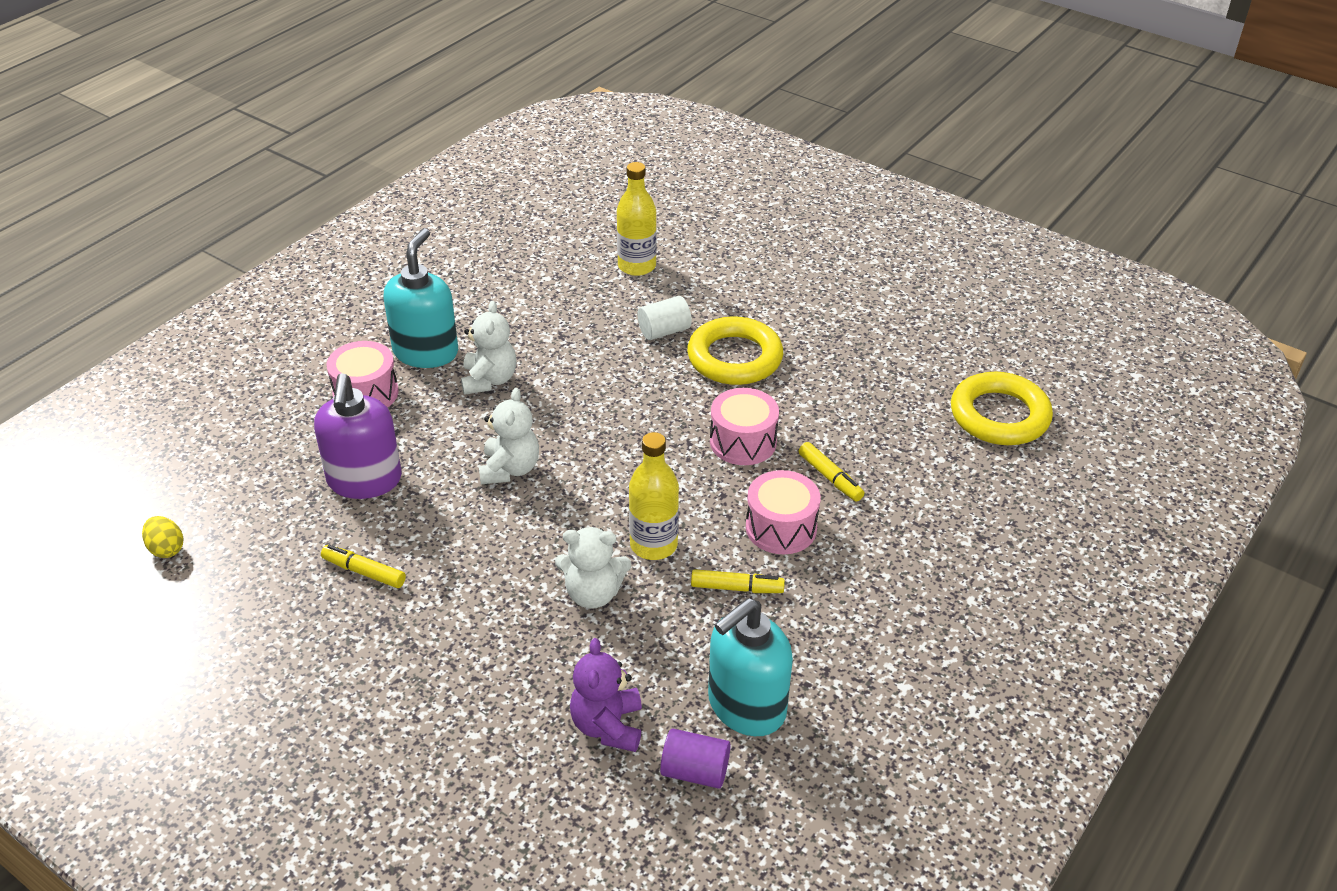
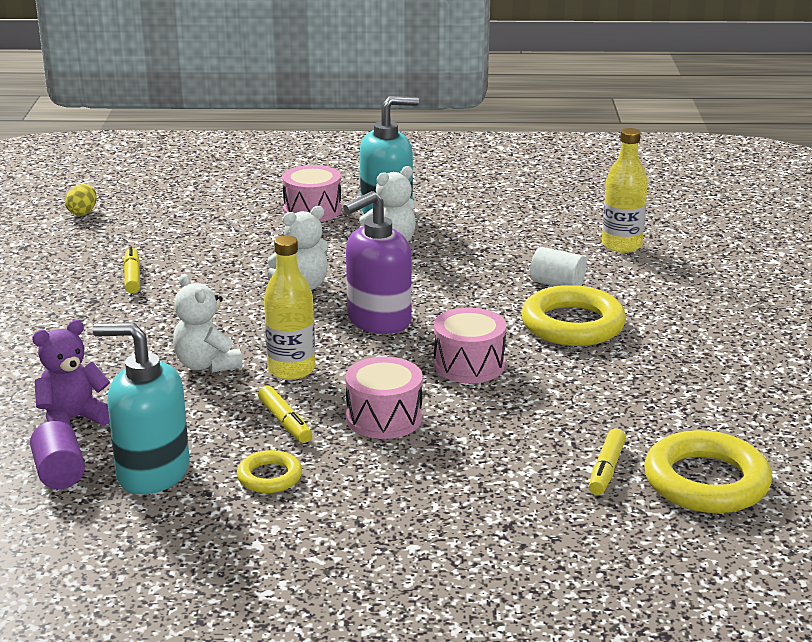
camera: 55 degrees right, 15 degrees down
purple soap dispenser [314,373,402,499] -> purple soap dispenser moved to [343,191,412,334]
yellow marker [799,442,864,501] -> yellow marker moved to [589,429,626,495]
none -> yellow ring [237,450,302,493]

